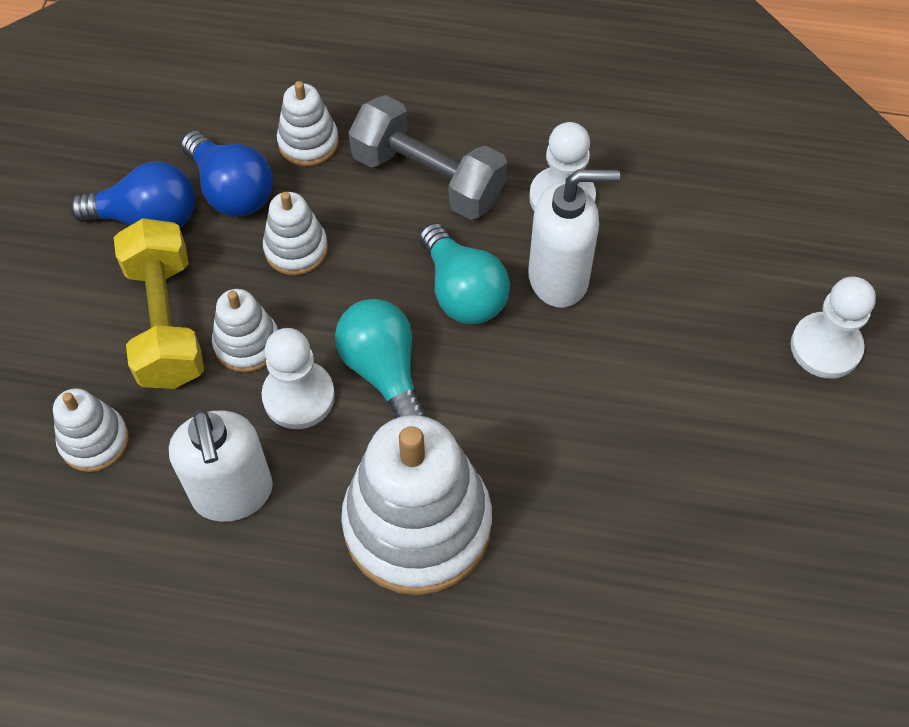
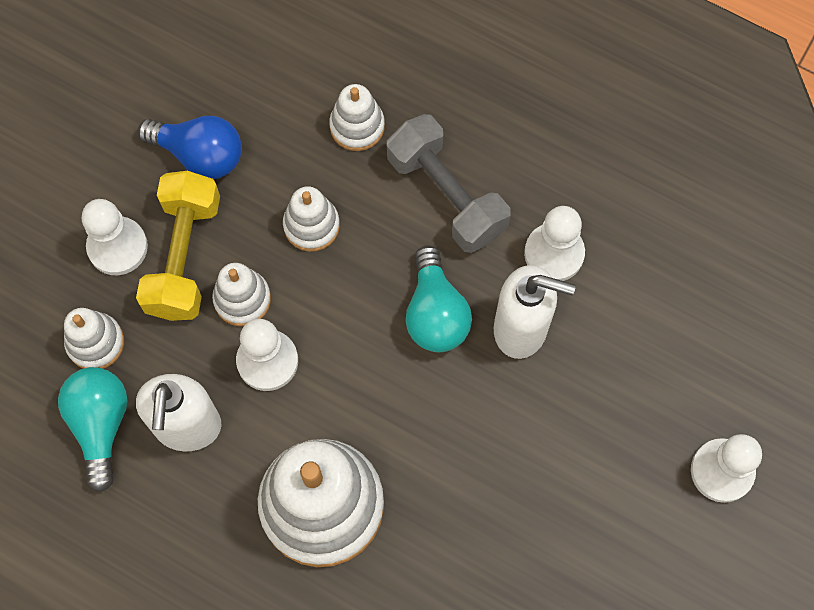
camera: 20 degrees right, 10 degrees up
blue light bulb [181,131,273,217] -> none
turquoise light bulb [335,299,426,419] -> turquoise light bulb moved to [58,367,128,492]
none -> white pawn [82,199,148,275]

